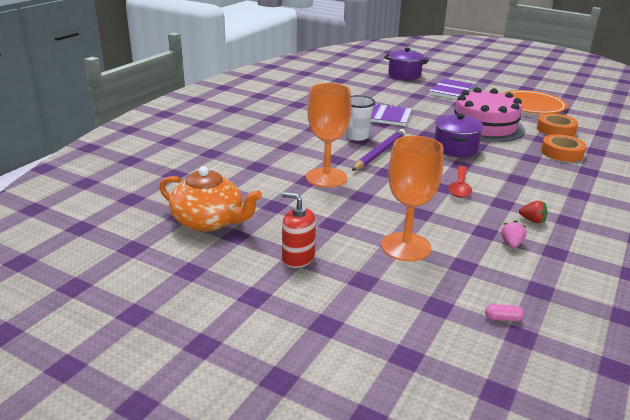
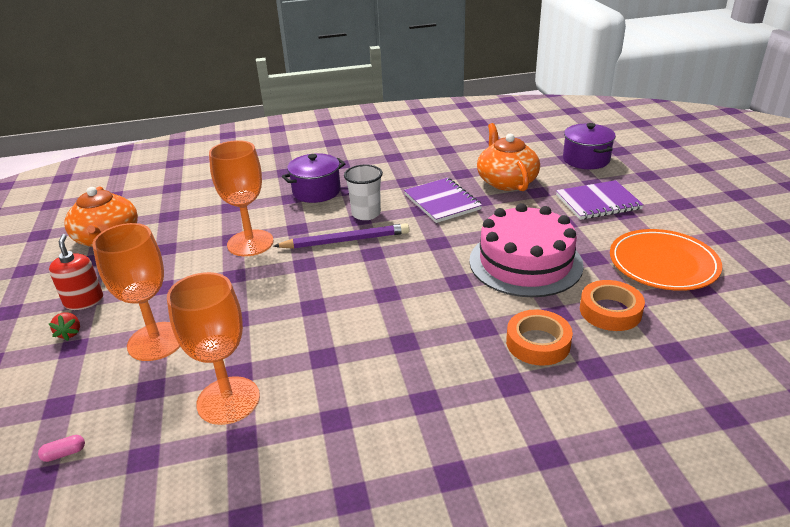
camera: 50 degrees right, 5 degrees up
purple pot [434,113,483,157] -> purple pot moved to [282,153,346,203]
red spoon [448,166,472,198] -> none
pink capsule [485,304,524,321] -> pink capsule turned 75 degrees counterclockwise [38,435,85,462]
pink strawberry [501,220,527,248] -> orange goblet [167,272,260,425]
red strawberry [519,201,548,223] -> red strawberry moved to [49,312,80,341]
none -> orange teapot [477,123,540,191]

